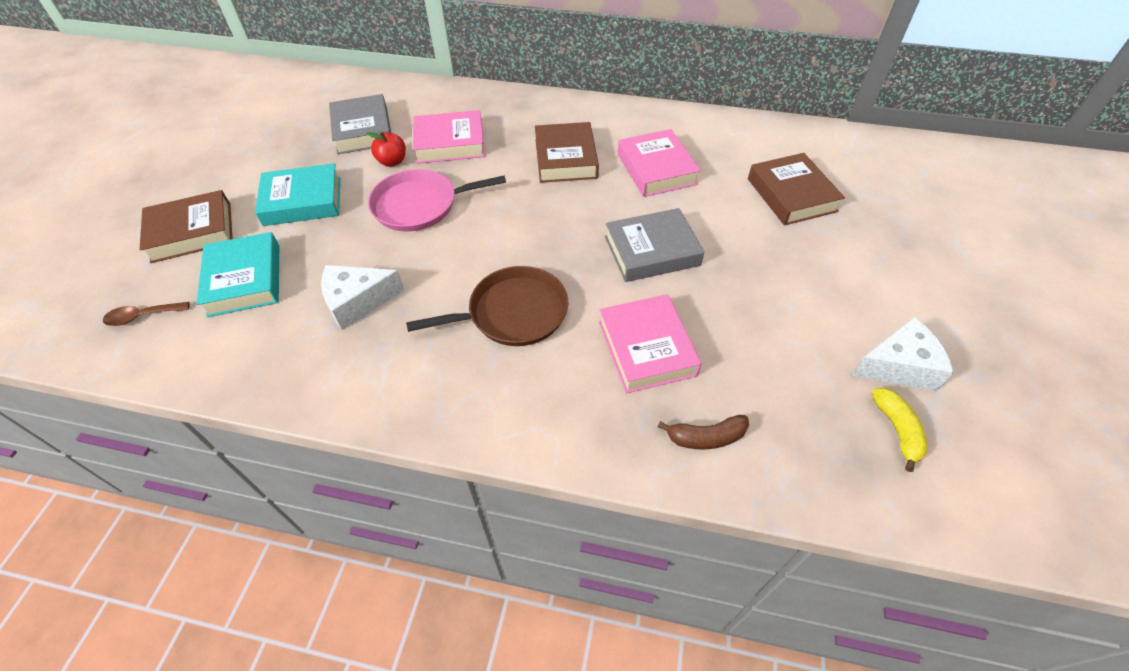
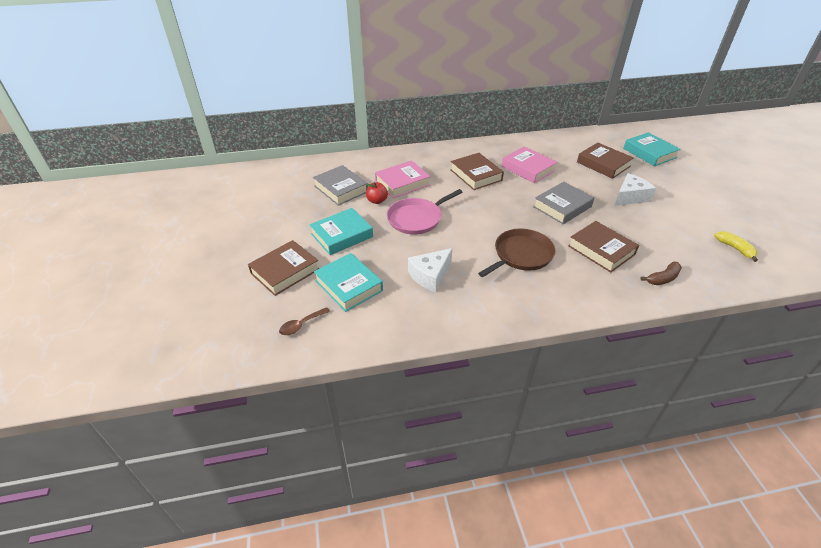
camera: 25 degrees left, 10 degrees down
pink book [599,294,702,393] -> brown book [568,221,639,273]
white cheese [851,317,954,391] -> white cheese moved to [614,173,656,206]
none -> turquoise book [623,132,681,166]

